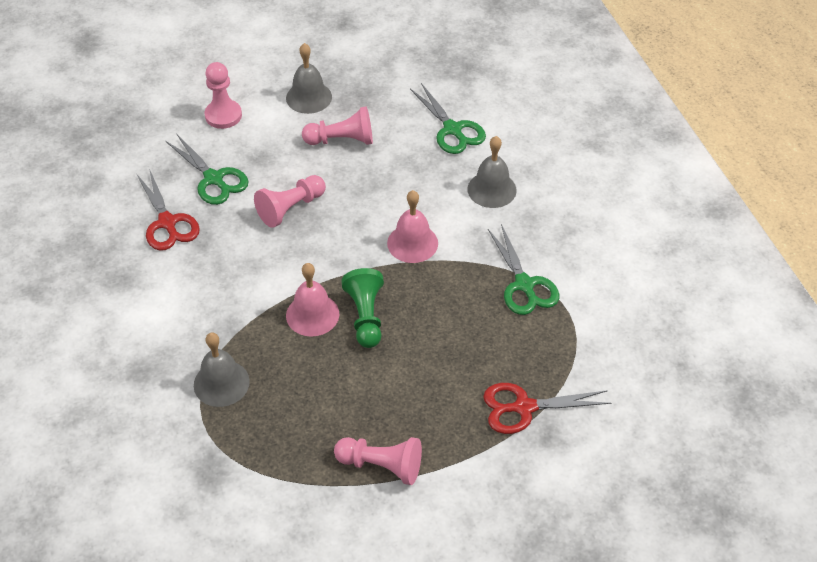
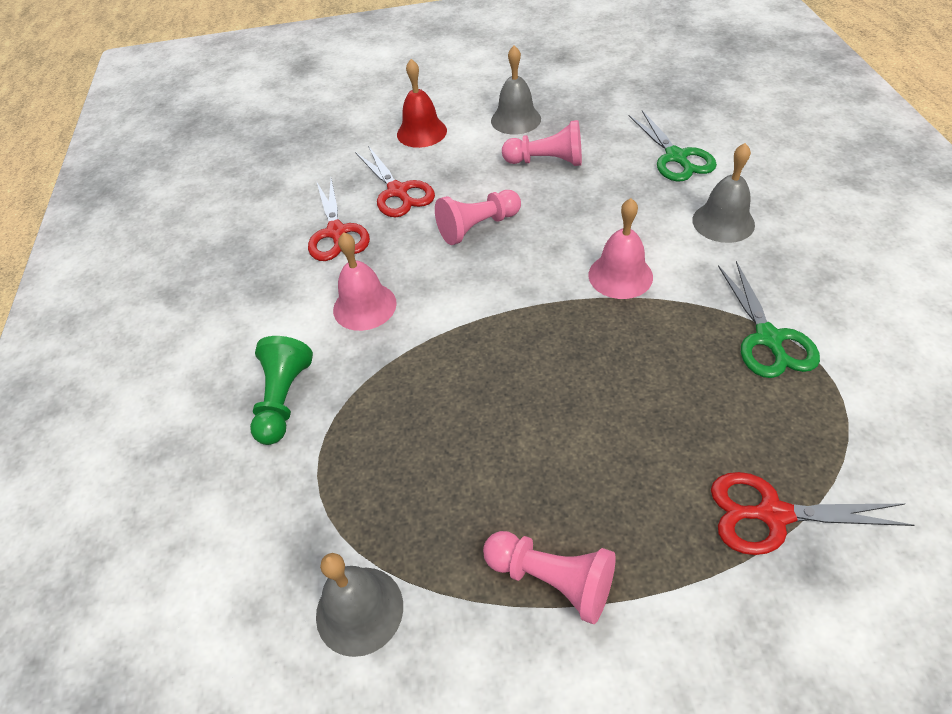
camera: 15 degrees right, 0 degrees up
green scissors [166,133,249,205] -> red scissors [355,146,435,217]
grey bell [194,332,250,407] -> grey bell moved to [316,553,403,657]
pink pawn [205,62,242,129] -> red bell [397,59,447,148]
pink bell [286,263,339,336] -> pink bell moved to [333,232,397,331]
green pawn [341,268,384,348] -> green pawn moved to [250,336,313,445]

